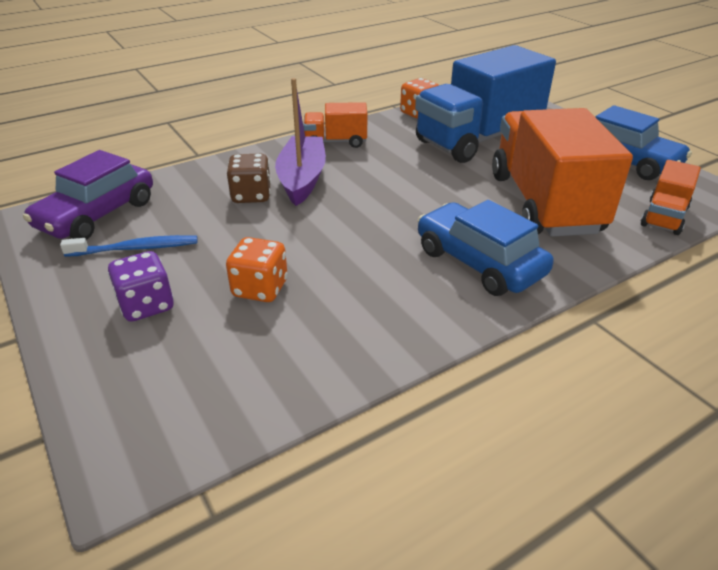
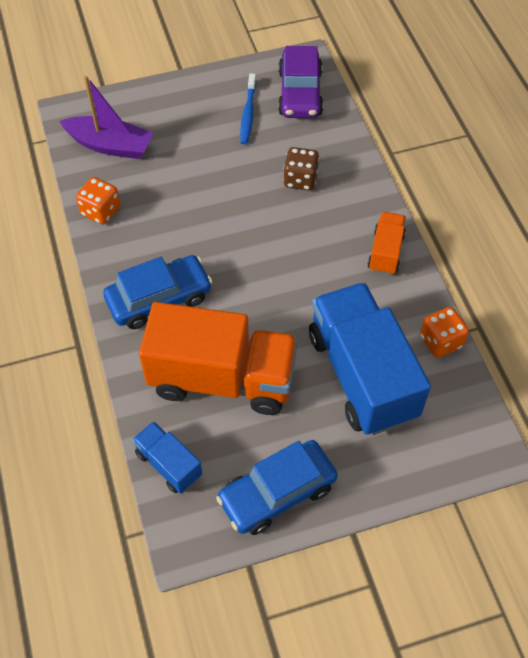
camera: 105 degrees right, 20 degrees up
purple car [23,150,153,240] -> purple car turned 135 degrees counterclockwise [278,46,323,118]
purple dice [108,251,174,322] -> none
orange dice [226,237,288,302] -> orange dice moved to [76,177,120,224]
purple boat [275,78,326,206] -> purple boat moved to [59,76,154,159]
orange truck [641,160,701,235] -> blue truck [132,421,202,494]

